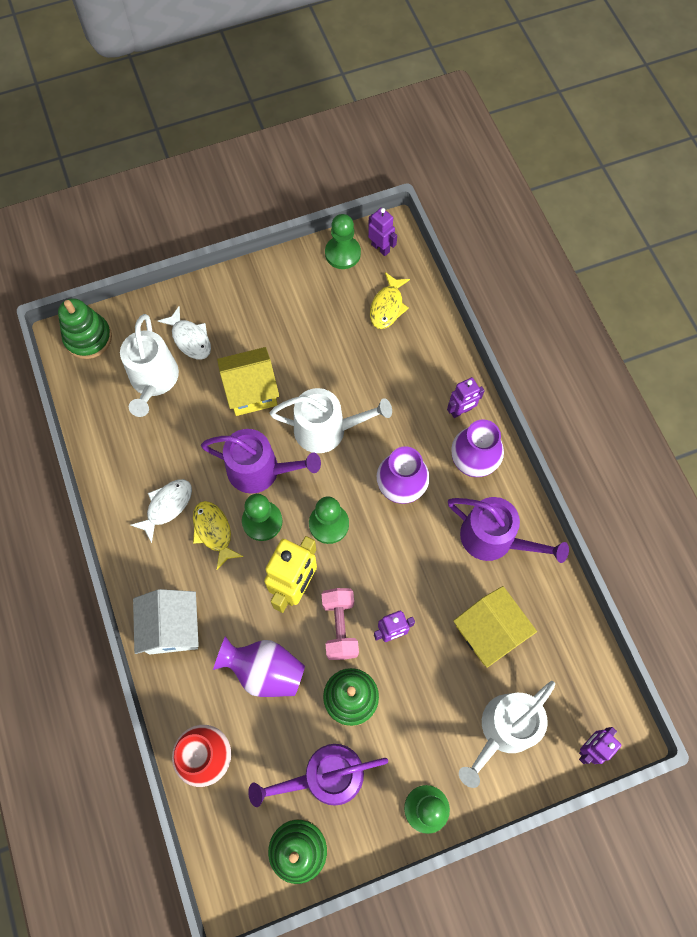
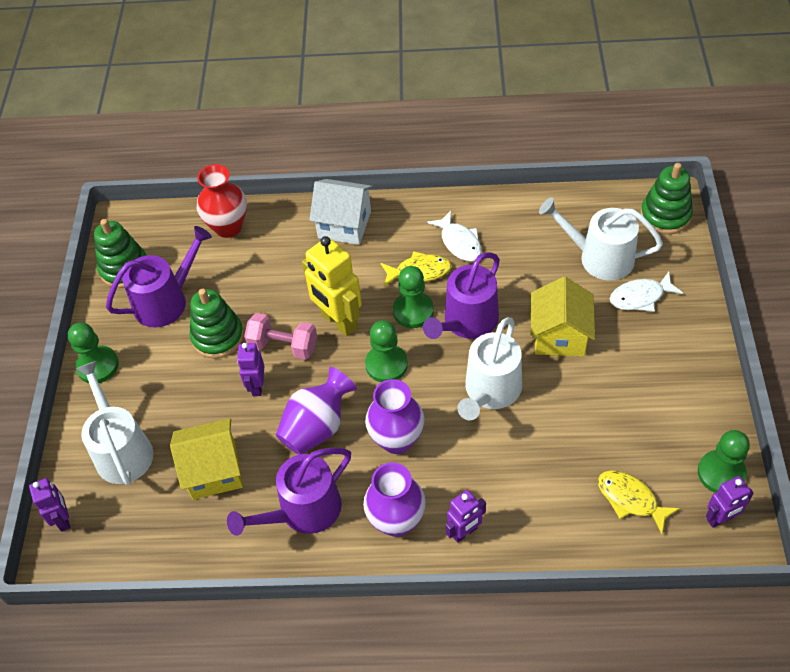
camera: 115 degrees right, 15 degrees down
purple vase [213,636,305,697] -> purple vase moved to [276,367,357,455]
purple watering can [248,744,388,807] -> purple watering can turned 45 degrees clockwise [106,226,212,328]
purple robot [447,377,485,418] -> purple robot turned 120 degrees counterclockwise [446,490,486,543]

